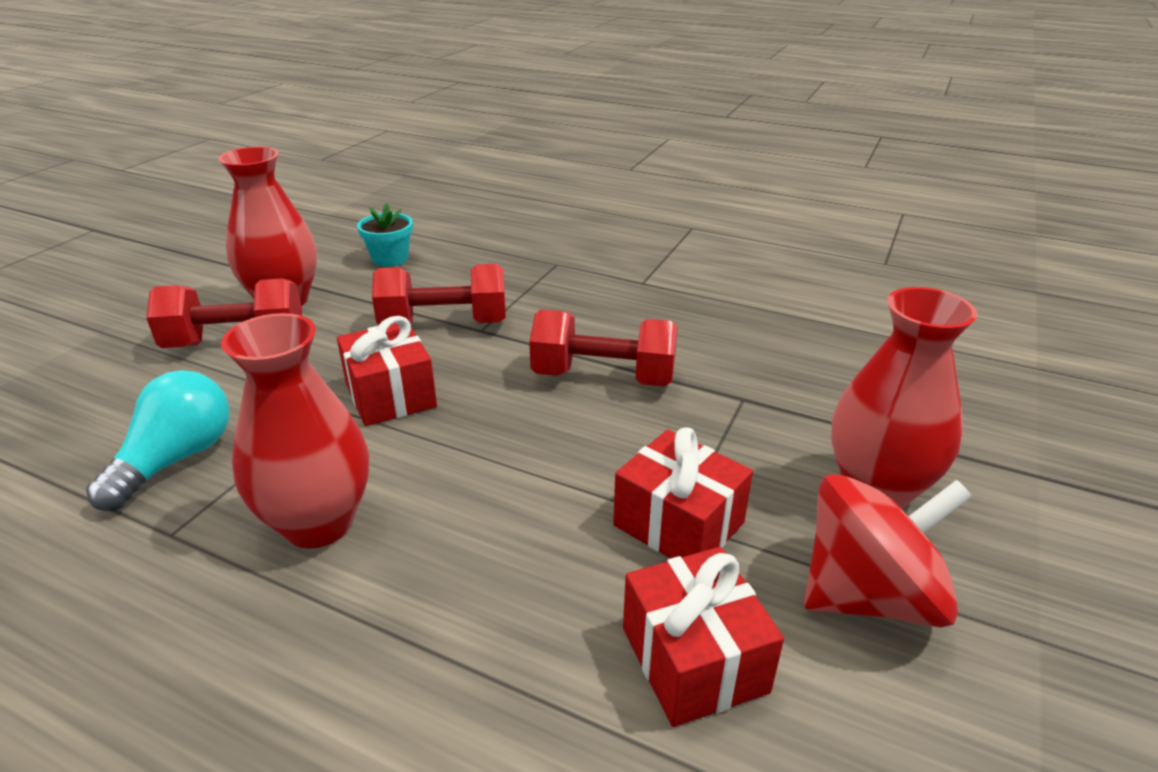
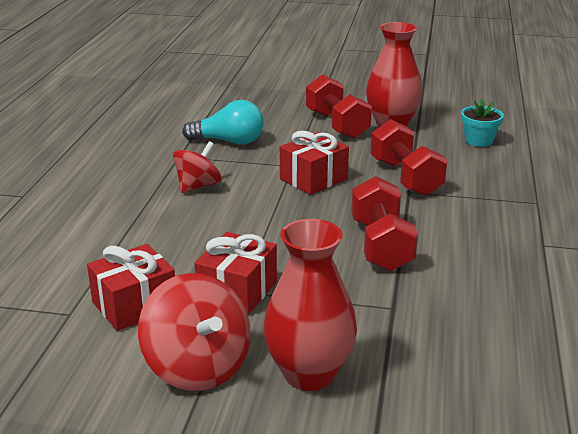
camera: 75 degrees right, 5 degrees down
red vase [221,313,369,549] -> red spinning top [173,141,221,193]

